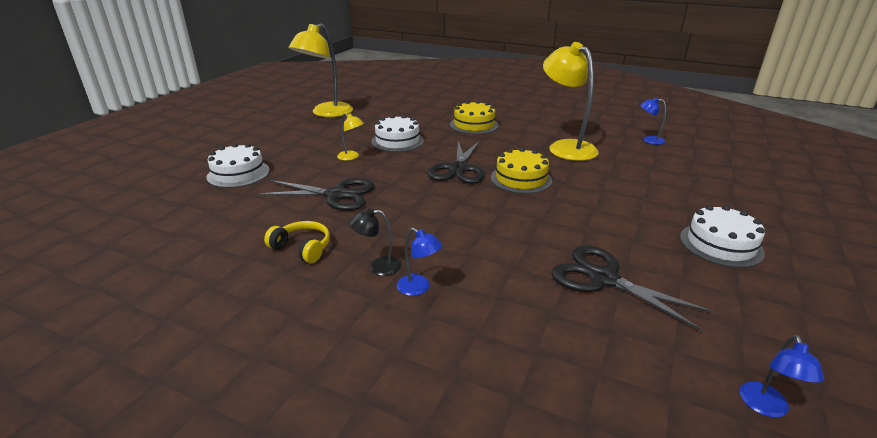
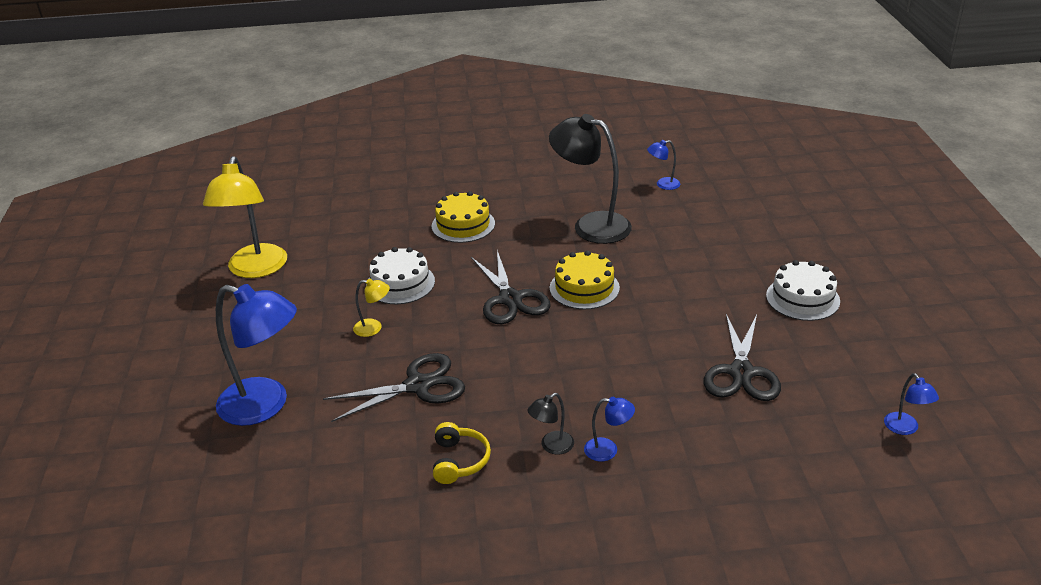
camera: 30 degrees left, 5 degrees up
white cake [206,143,270,188] -> blue lamp [216,284,297,426]
yellow headphones [264,221,330,263] -> yellow headphones turned 90 degrees clockwise [433,422,491,484]
yellow lamp [543,42,599,161] -> black lamp [549,114,632,244]
black scissors [552,245,715,332] -> black scissors turned 90 degrees counterclockwise [704,314,781,401]

